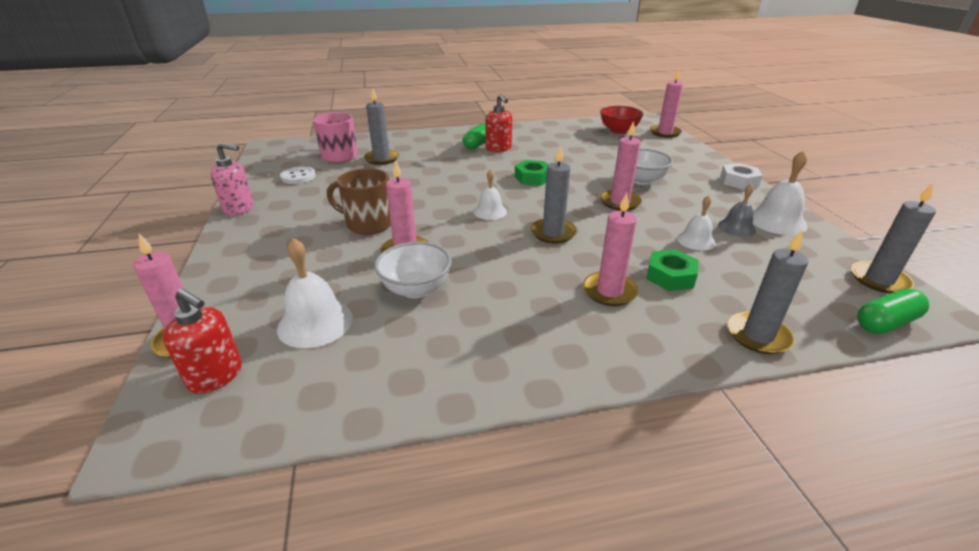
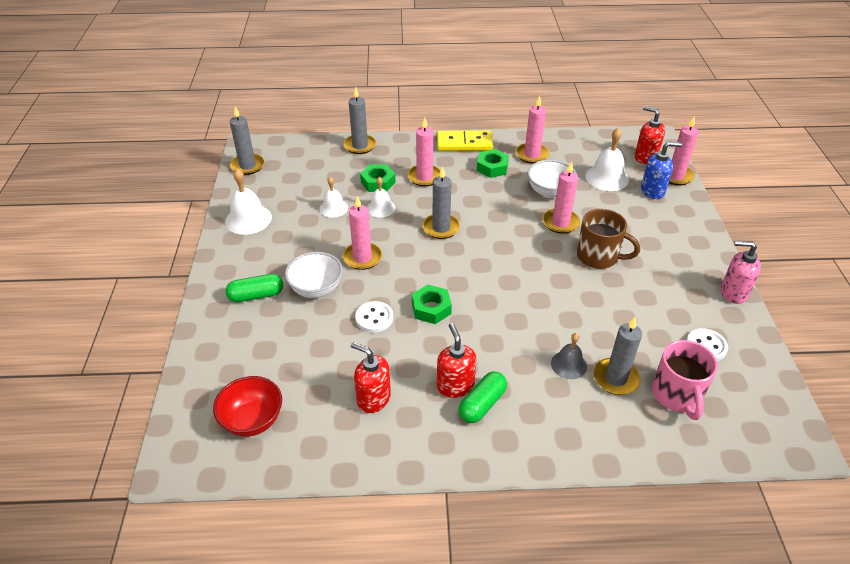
camera: 170 degrees left, 10 degrees up
white bell [474,169,507,220] -> white bell moved to [367,177,395,217]
pink candle [650,68,683,138] -> pink candle moved to [516,96,549,164]
grey bell [718,184,756,237] -> grey bell moved to [551,333,587,379]
white nut [720,163,763,190] -> none
green capsule [857,288,929,334] -> green capsule moved to [225,274,283,302]
none -> red soap dispenser [351,342,391,413]
none -> white button [355,301,393,333]
none -> yellow domino [437,131,493,151]
none -> green nut [477,149,509,178]
none -> blue soap dispenser [641,142,682,199]

